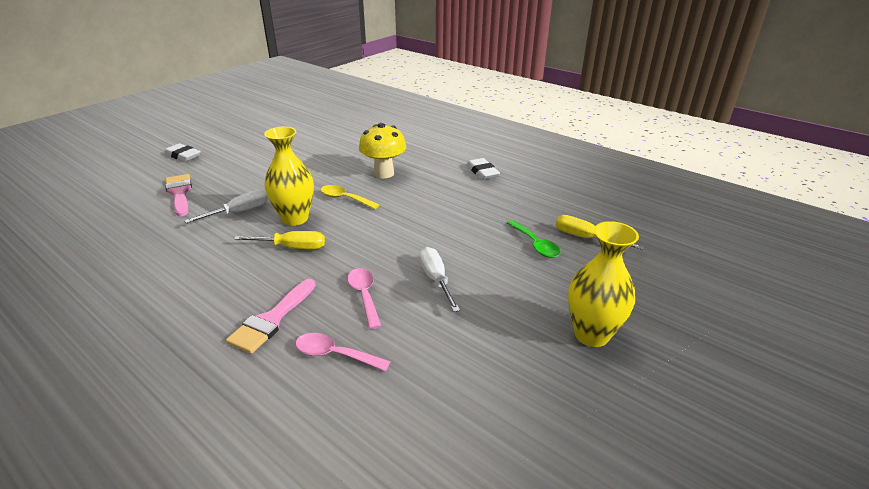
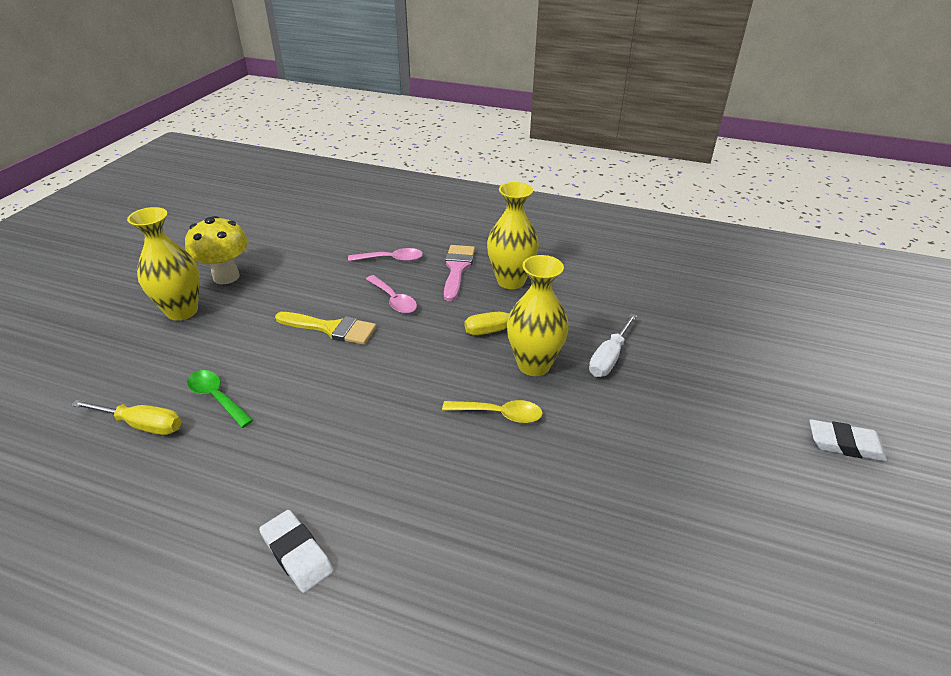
camera: 160 degrees right, 5 degrees up
pink brush [165,174,192,216] -> none
yellow mushroom [359,123,406,178] -> yellow mushroom moved to [185,216,248,284]
white screwdriver [419,247,460,312] -> yellow brush [275,312,376,345]
none -> yellow vase [487,182,539,289]

